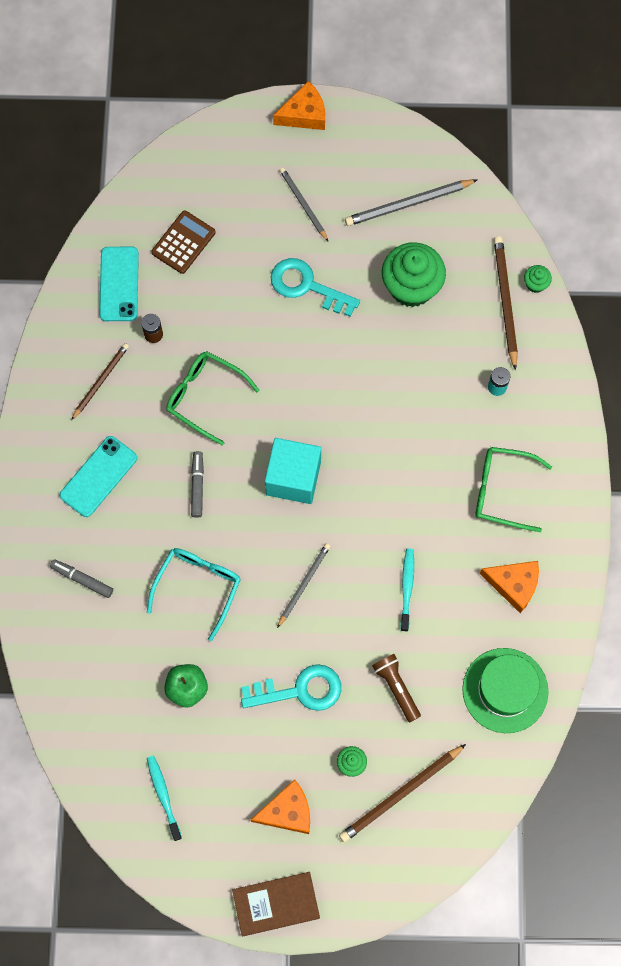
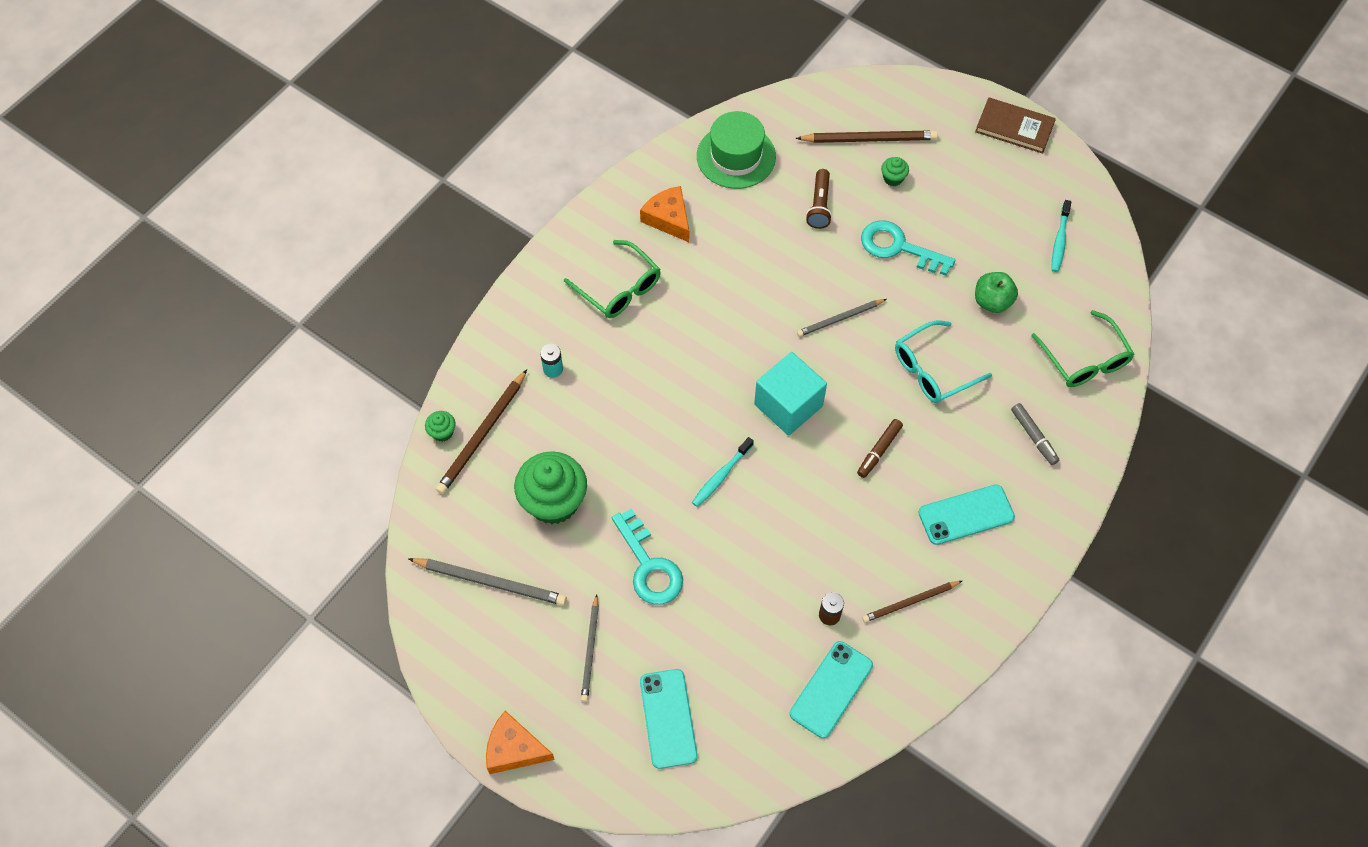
camera: 145 degrees left, 10 degrees down
brown calculator [151,210,216,274] -> none
green glasses [166,351,260,446] -> green glasses moved to [1031,310,1134,387]
grey marker [191,451,204,518] -> brown marker [857,419,903,478]
orange cheese [251,779,310,834] -> none
turquoise toothbrush [400,549,414,631] -> turquoise toothbrush moved to [692,437,754,507]
none -> turquoise phone [640,669,698,769]

